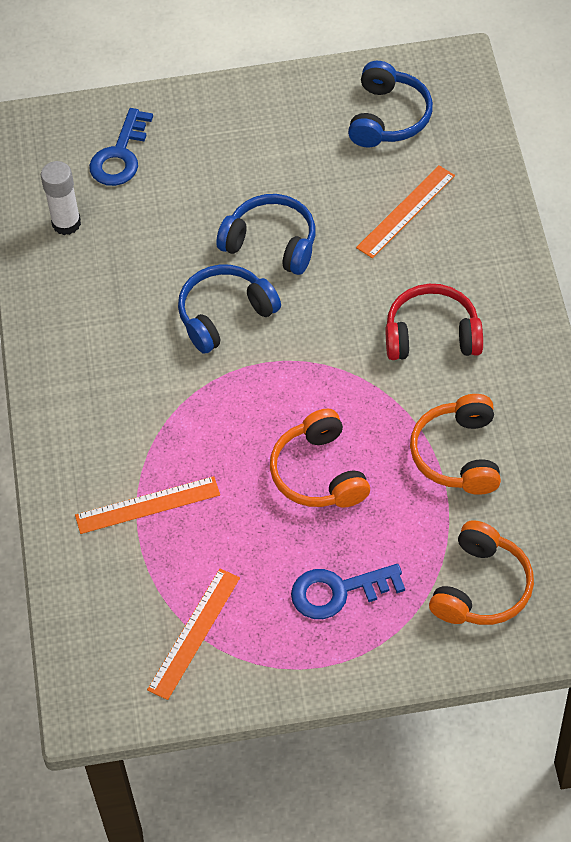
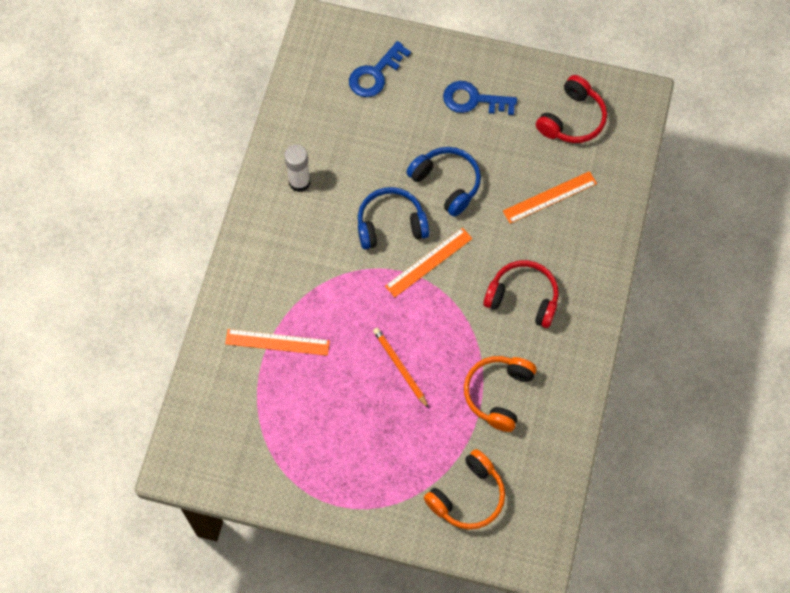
camera: 20 degrees right, 10 degrees up
white glue stick [41,161,81,235] -> white glue stick moved to [284,145,311,192]
orange ruler [147,569,240,700] -> orange ruler moved to [385,228,473,297]
orange headphones [270,409,370,508] -> orange pencil [373,328,429,408]
blue key [291,564,405,619] -> blue key moved to [443,81,517,115]
blue headphones [348,61,433,147] -> red headphones [536,75,607,143]

